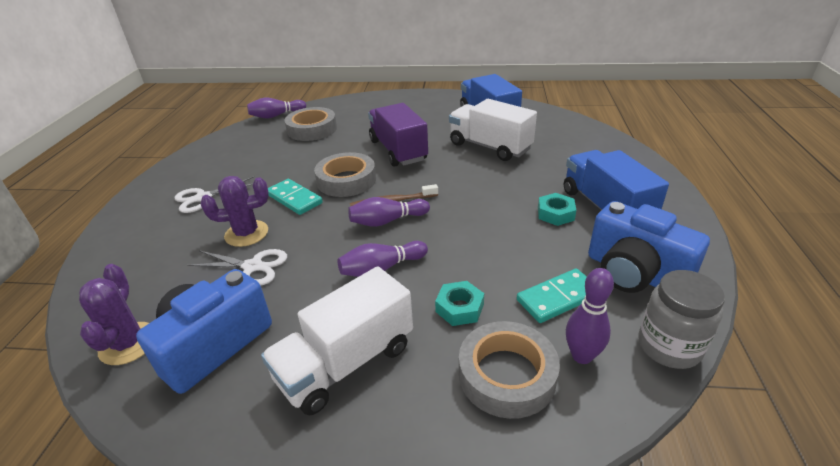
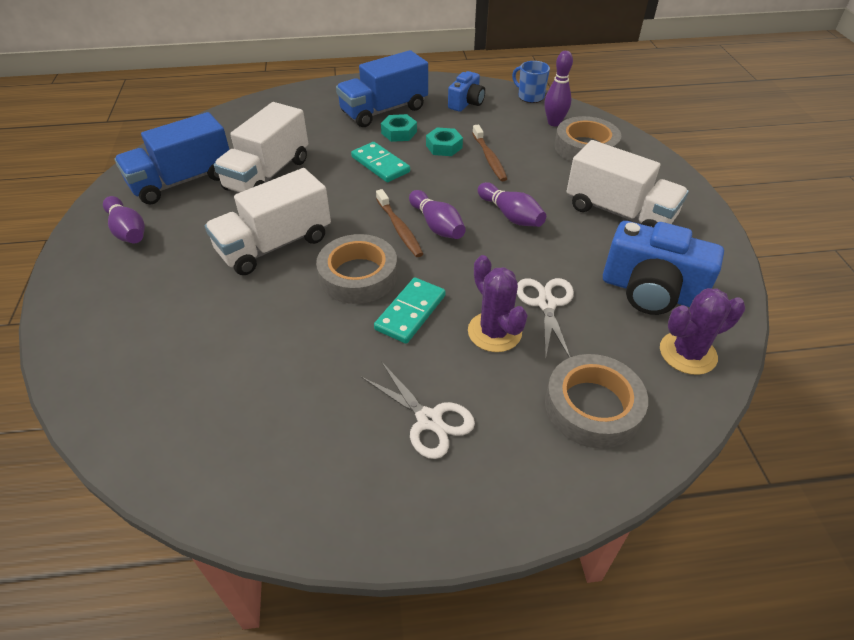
camera: 105 degrees left, 10 degrees up
purple bowling pin [247,98,306,119] -> purple bowling pin moved to [103,196,145,243]
grey tape [284,107,337,141] -> grey tape moved to [545,354,648,449]
purple truck [368,103,428,167] -> white truck [205,168,331,275]
turquoise nut [435,281,484,326] -> turquoise nut moved to [426,127,463,156]
turquoise domino [517,268,587,323] -> turquoise domino moved to [351,142,410,182]
blue camera [588,201,710,293] -> blue camera [448,71,485,112], size x0.58
grey jar [638,270,725,369] -> blue mug [512,61,550,103]
none -> brown toothbrush [472,124,507,182]

